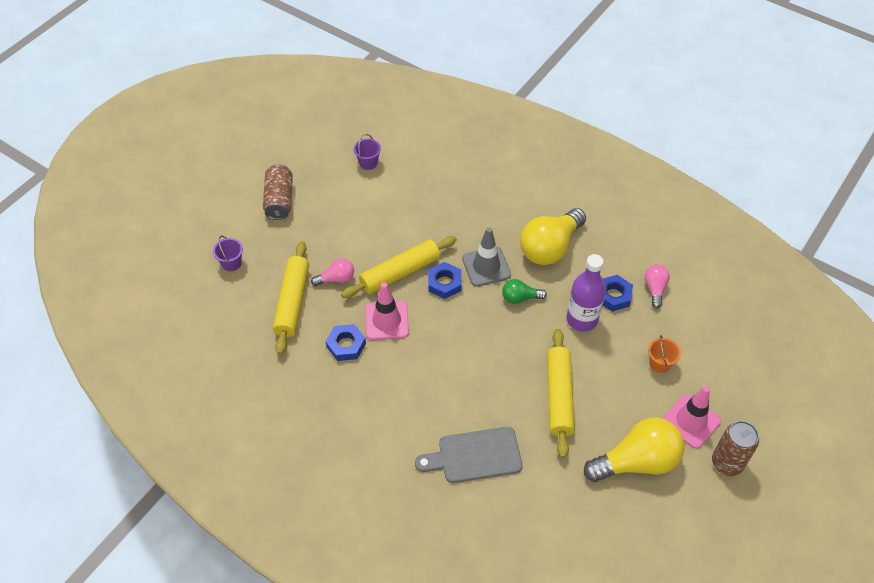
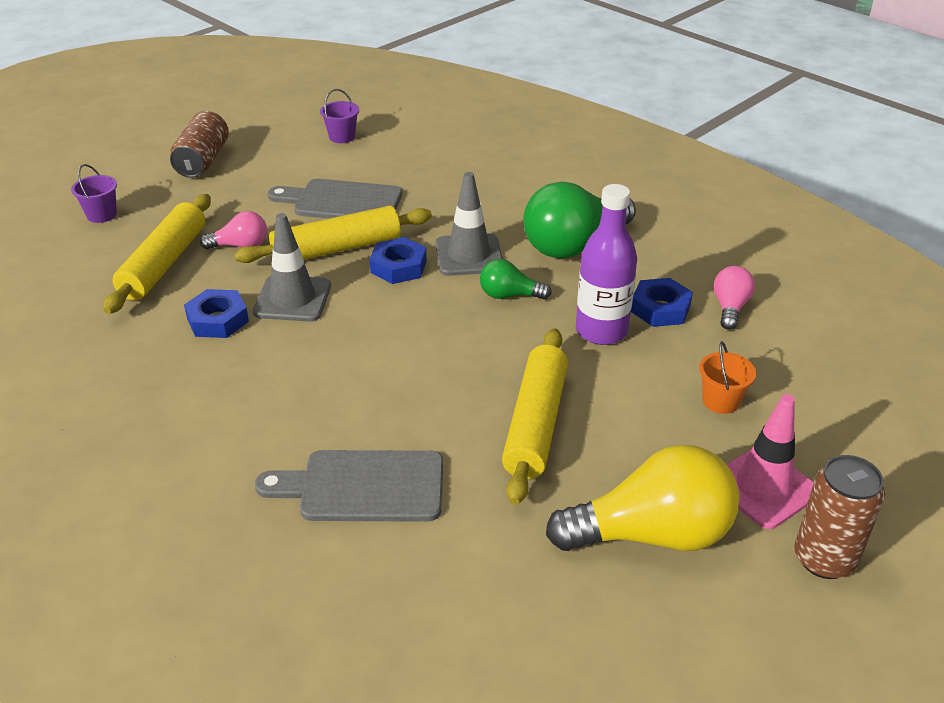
camera: 10 degrees right, 15 degrees down
pink traffic cone [365,282,409,340] -> grey traffic cone [253,213,331,322]
yellow light bulb [520,208,586,265] -> green light bulb [523,181,636,259]
none -> grey cutting board [268,179,402,219]

